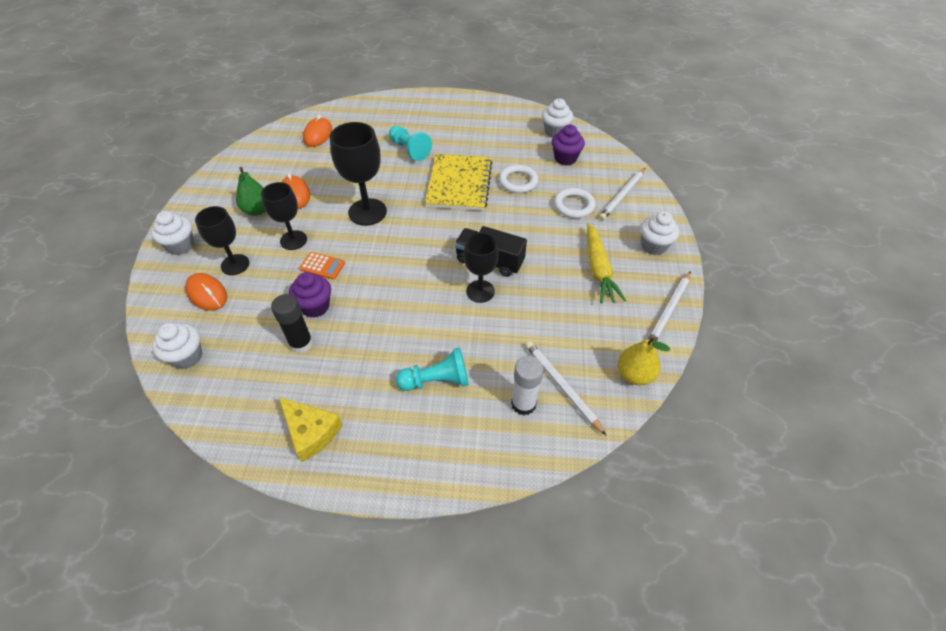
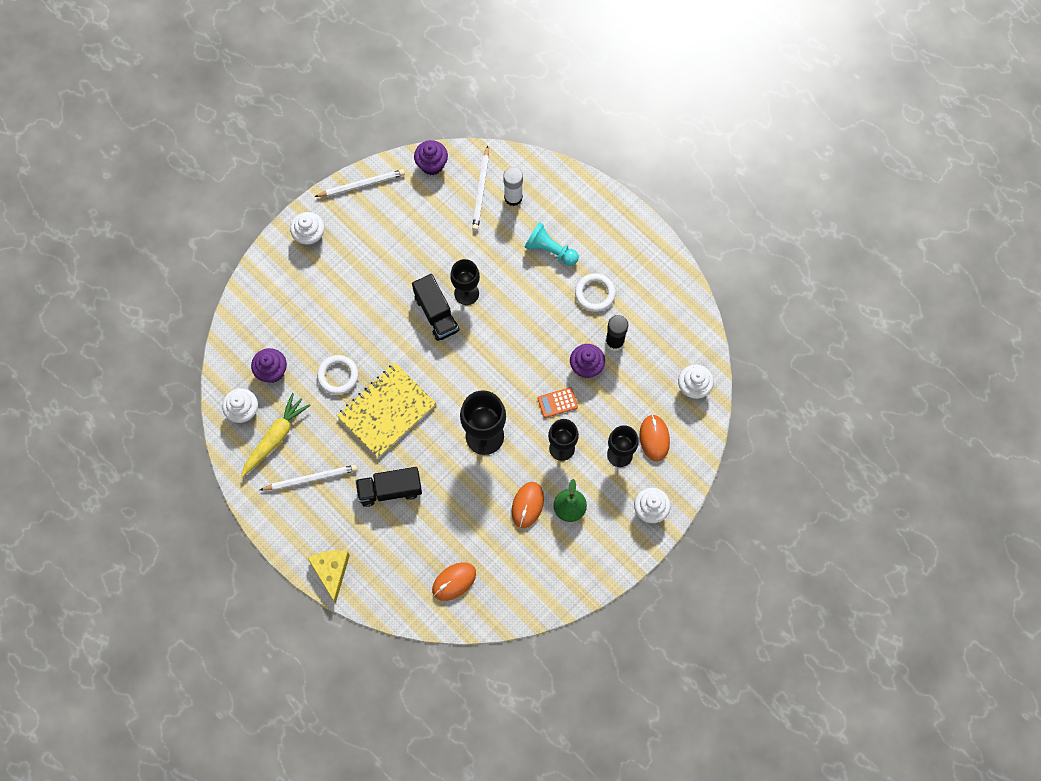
camera: 140 degrees left, 20 degrees up
yellow cheese [279,397,343,462] -> yellow cheese moved to [308,550,350,604]
orange calculator [299,252,345,279] -> orange calculator turned 75 degrees counterclockwise [538,387,578,418]
turquoise pawn [389,126,432,161] -> black truck [355,467,422,507]
white ring [554,188,595,218] -> white ring moved to [575,273,616,312]
yellow carrot [587,223,626,303] -> yellow carrot moved to [241,393,311,478]
white pencil [599,168,646,220] -> white pencil moved to [260,465,357,491]
yellow pear [618,336,670,385] -> purple cupcake [414,140,448,175]

